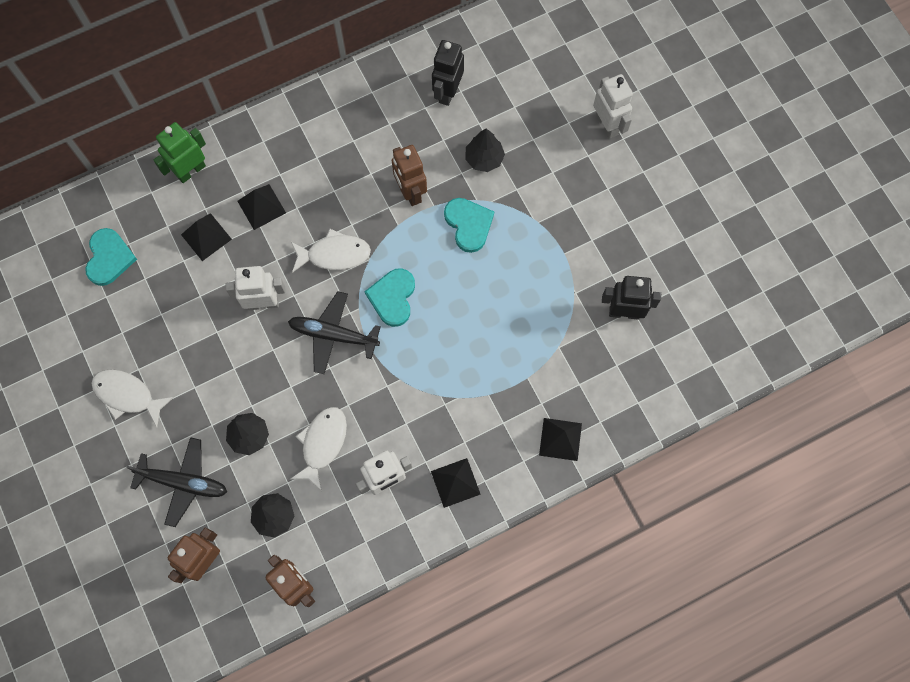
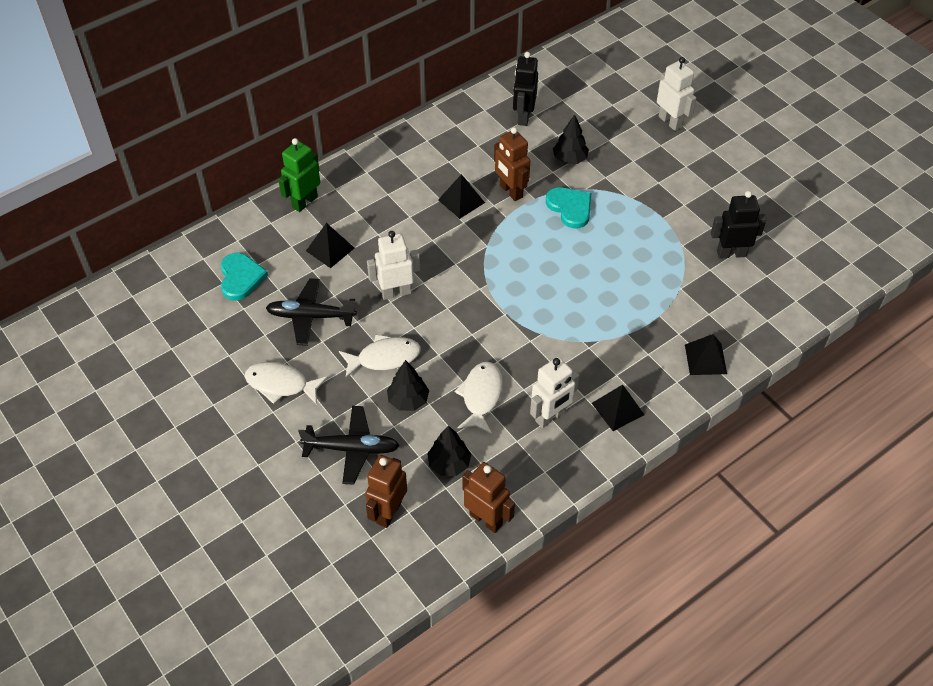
camera: 10 degrees left, 20 degrees down
black pyramid [237,184,286,230] -> black pyramid moved to [438,174,485,219]
black plane [288,291,380,374] -> black plane moved to [266,278,357,346]
white fish [291,229,371,273] -> white fish moved to [339,335,421,378]
turquoise heart [364,268,415,327] -> none

